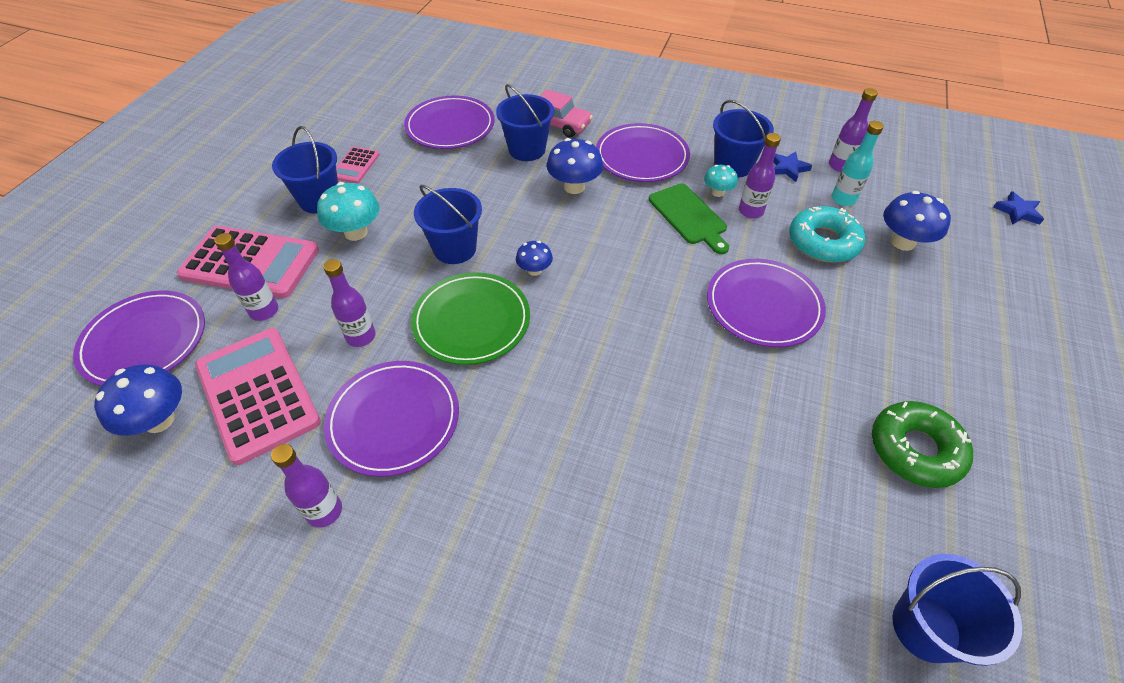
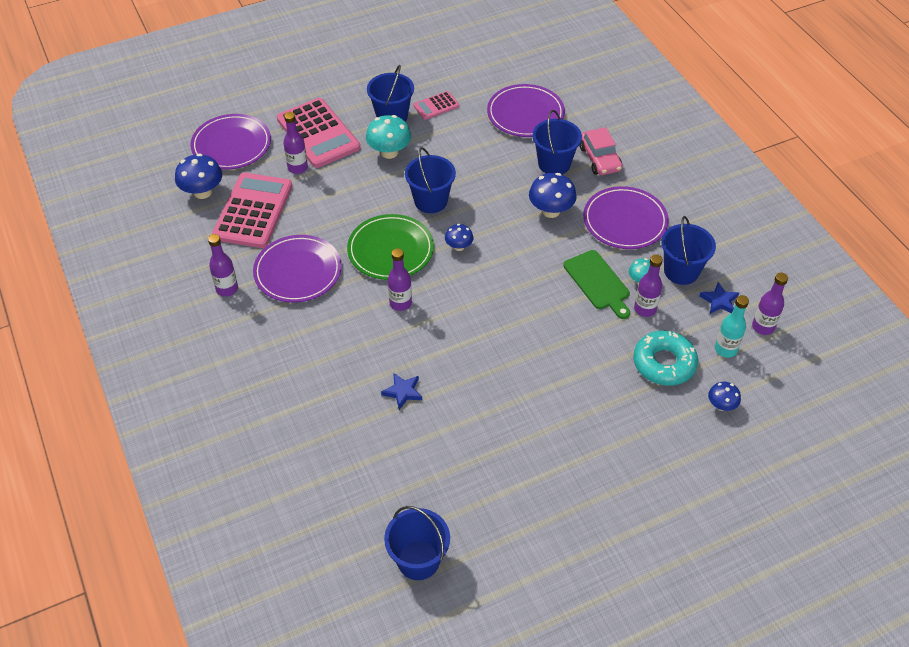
camera: 45 degrees right, 0 degrees up
purple bottle [323,259,376,347] -> purple bottle moved to [388,248,412,311]
green cutting board [649,183,729,254] -> green cutting board turned 45 degrees counterclockwise [563,250,630,319]
purple plate [707,259,826,347] -> none
green donut [872,401,973,488] -> none
blue mushroom [883,191,951,251] -> blue mushroom [708,382,741,411], size x0.59
blue star [993,191,1044,225] -> blue star moved to [381,373,422,410]

